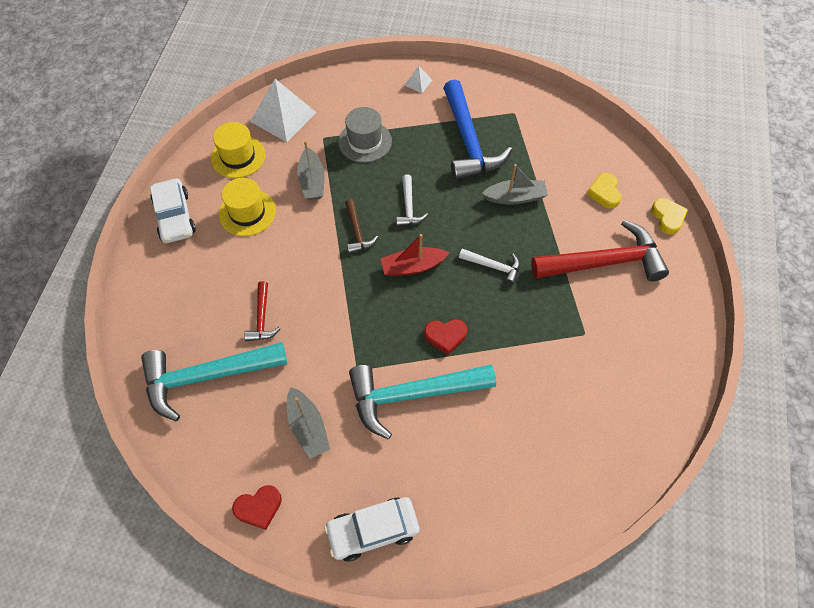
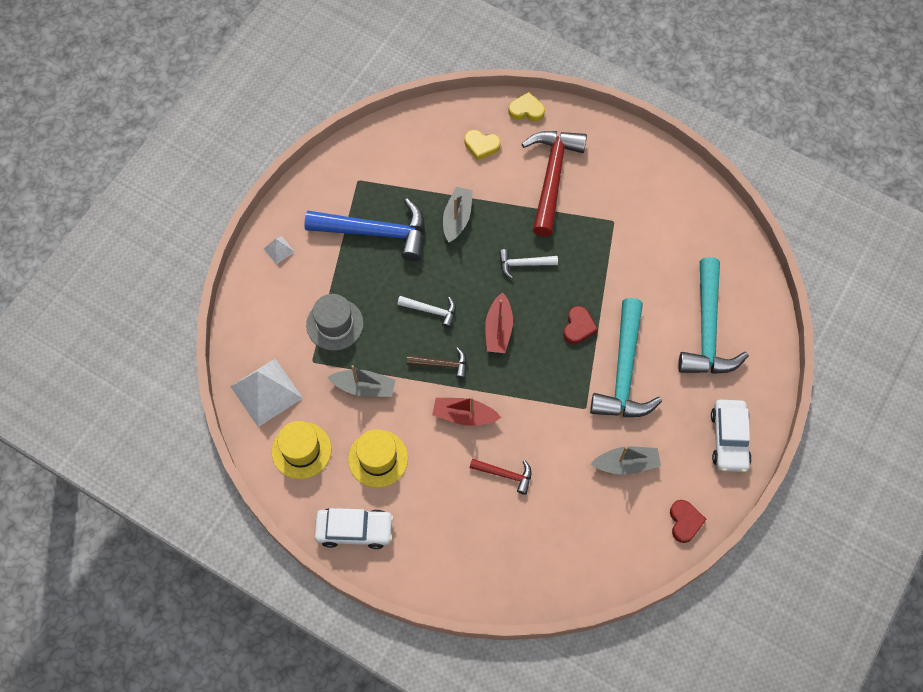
camera: 70 degrees left, 5 degrees up
turquoise hammer [141,342,287,421] -> turquoise hammer moved to [678,257,749,374]
white hammer [459,248,520,285] -> white hammer turned 135 degrees counterclockwise [499,249,558,279]
none -> red boat [432,397,501,426]

